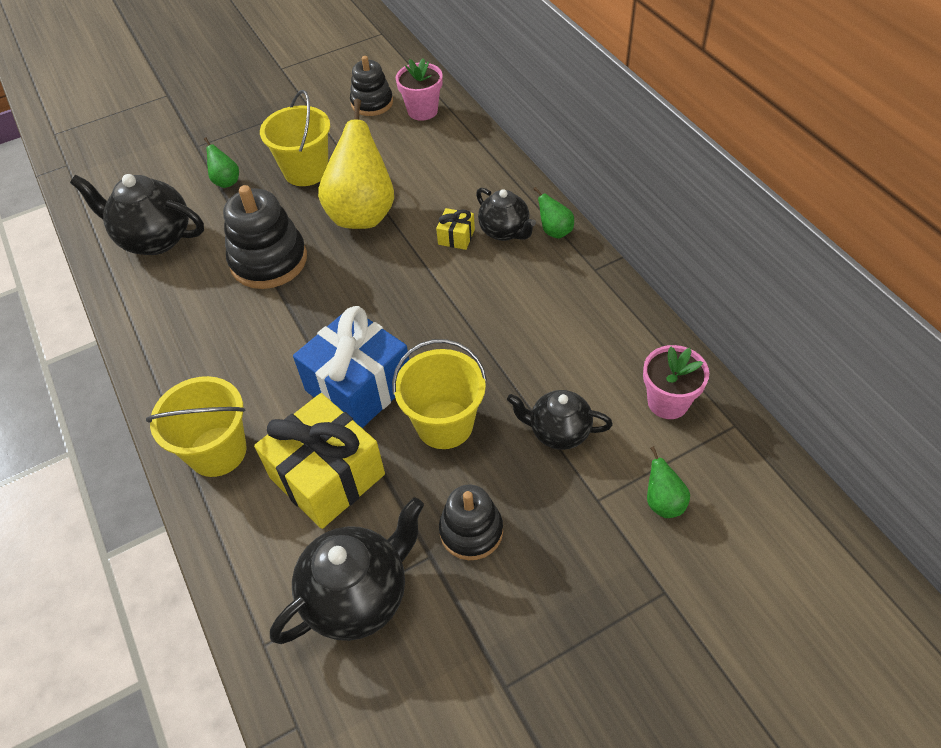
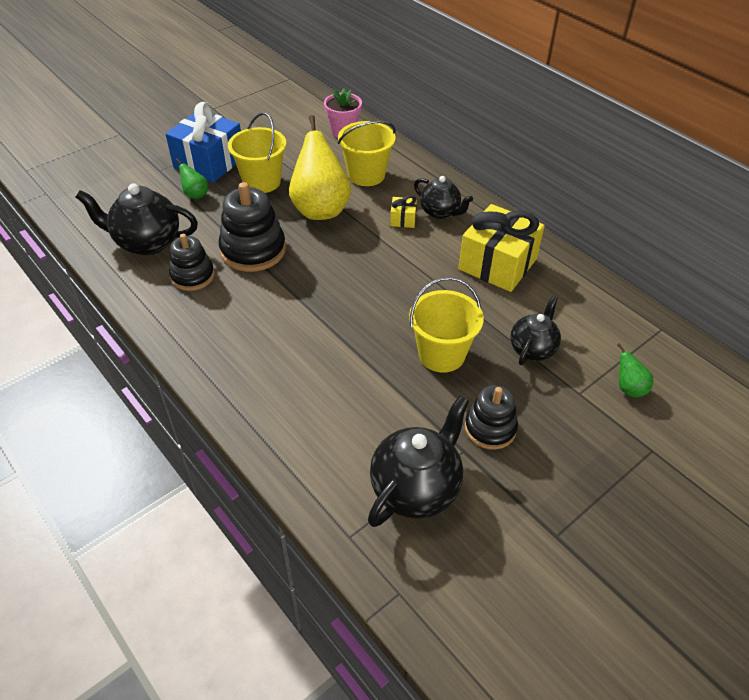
camera: 15 degrees left, 5 degrees down
yellow bucket [146,376,247,477] -> yellow bucket moved to [338,121,396,186]
yellow gift [254,393,385,529] -> yellow gift moved to [459,204,545,292]
blue gift [293,306,409,428] -> blue gift moved to [166,102,241,183]
black stacking toy [350,56,393,116] -> black stacking toy moved to [169,234,214,291]
black teapot [507,390,613,450] -> black teapot turned 120 degrees clockwise [510,296,561,365]
green pear [533,187,574,239] -> none
pink flower pot [643,345,709,419] -> none

